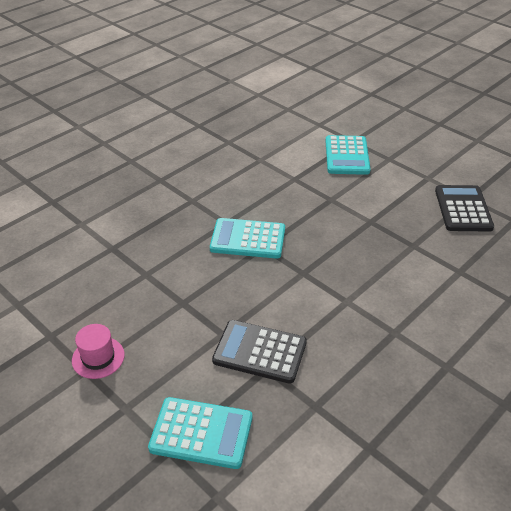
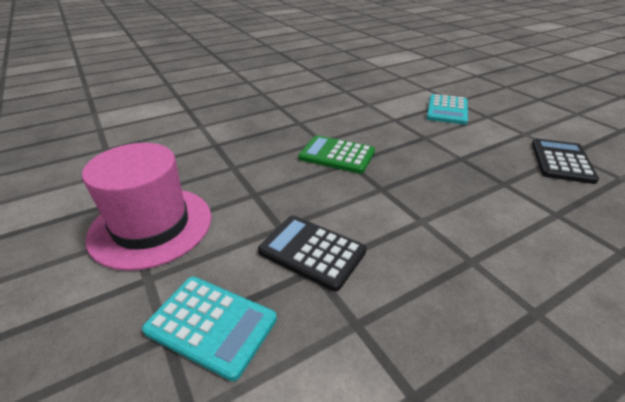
camera: 15 degrees right, 5 degrees down
pink hat [72,324,125,379] -> pink hat [82,143,211,271], size x2.22
turquoise calculator [210,218,285,259] -> green calculator [299,135,375,174]

